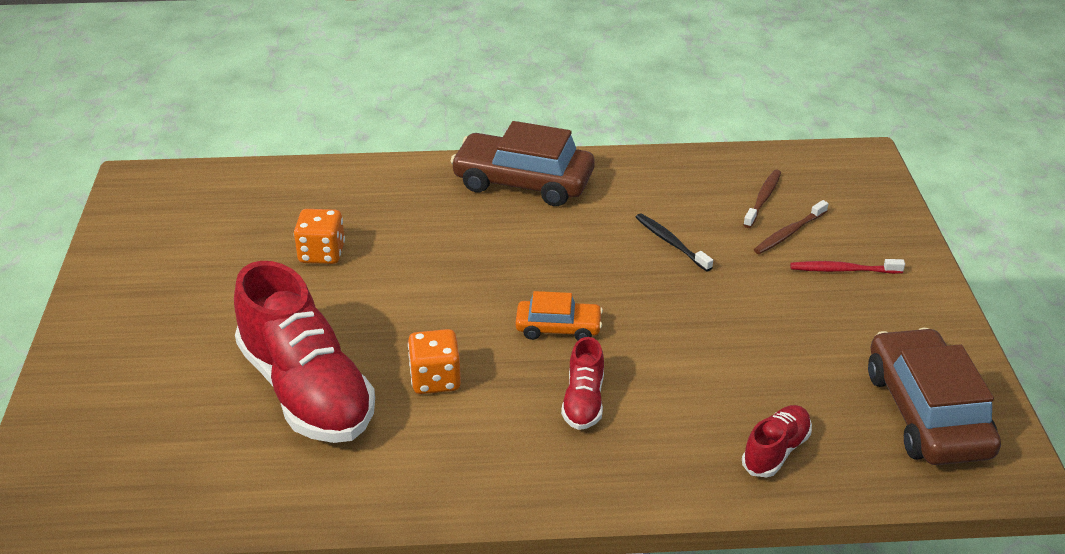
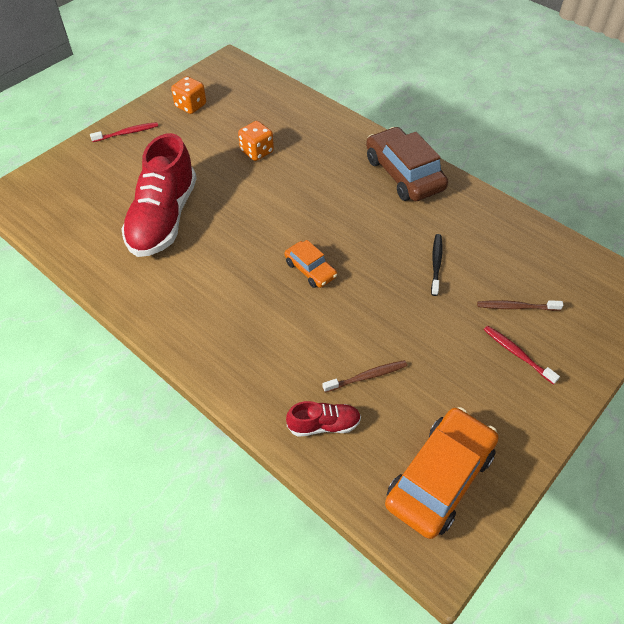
camera: 45 degrees right, 15 degrees up
orange dice [408,329,461,394] -> orange dice moved to [171,76,206,114]
red shoe [561,337,604,430] -> none
brown toothbrush [743,169,781,228] -> brown toothbrush moved to [323,360,407,392]
brown car [868,328,1001,465] -> orange car [385,407,498,539]
none -> red toothbrush [90,122,158,142]

